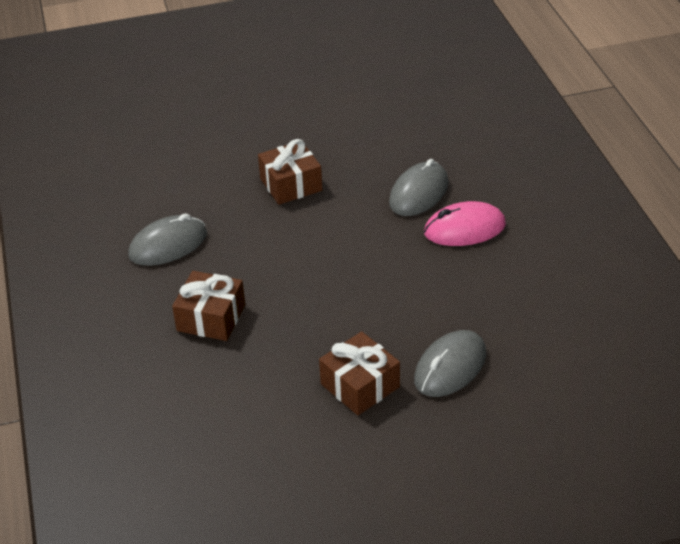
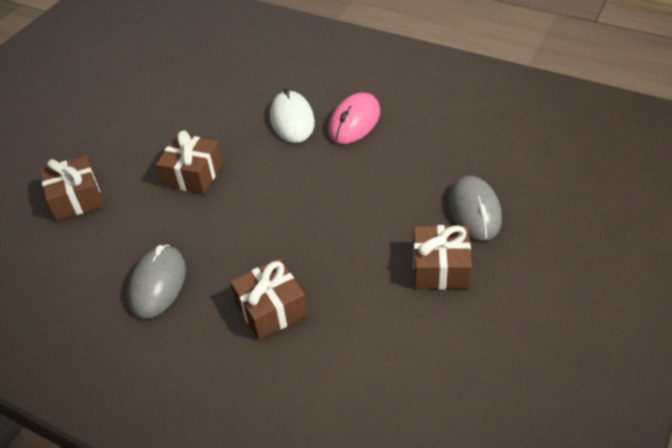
camera: 45 degrees left, 5 degrees up
grey mouse [389,159,448,216] -> white mouse [270,88,315,143]
none -> brown gift [40,156,103,221]

